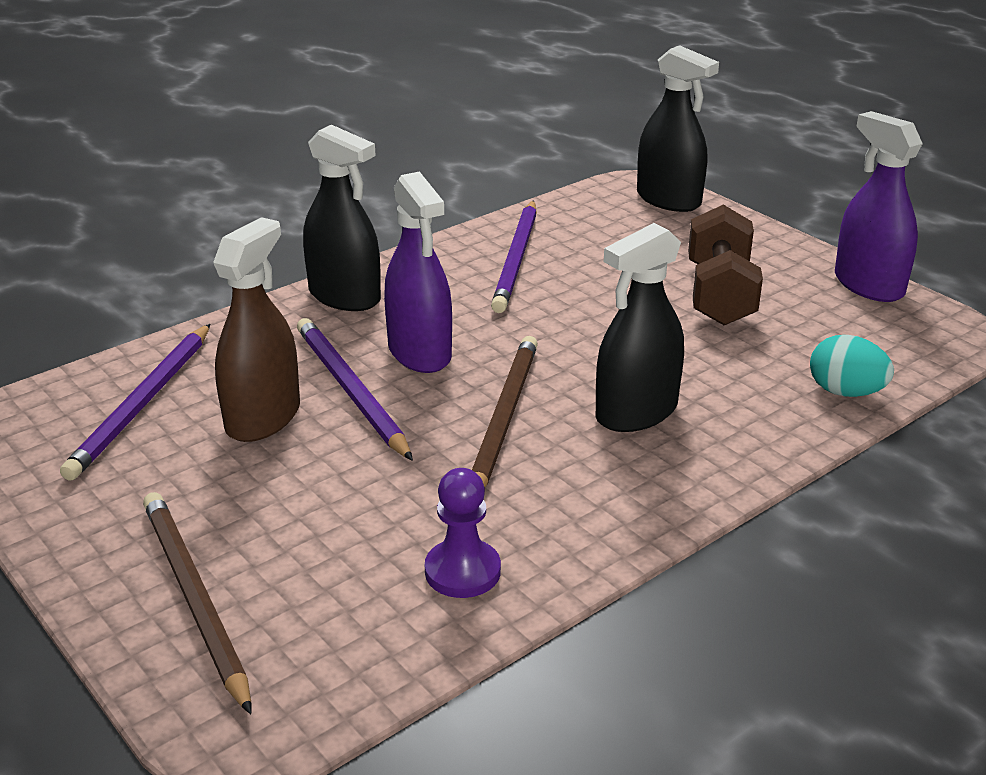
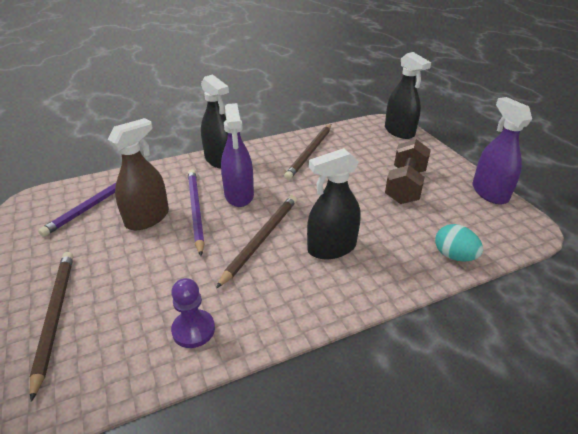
camera: 15 degrees right, 5 degrees up
purple pencil [491,200,537,313] -> brown pencil [284,124,331,180]

